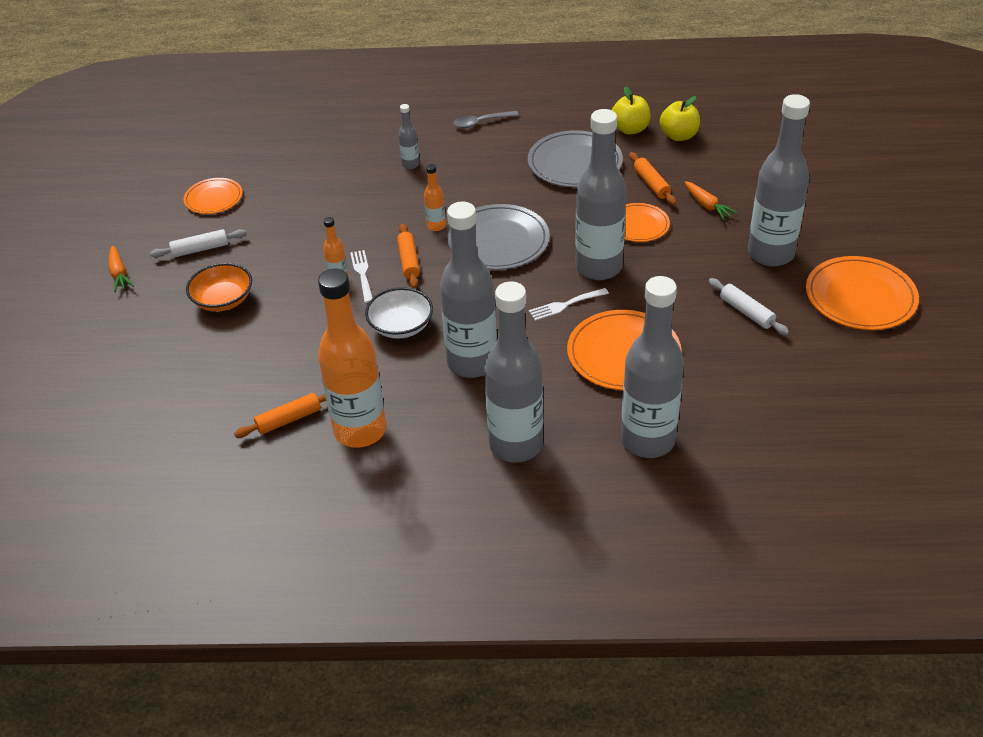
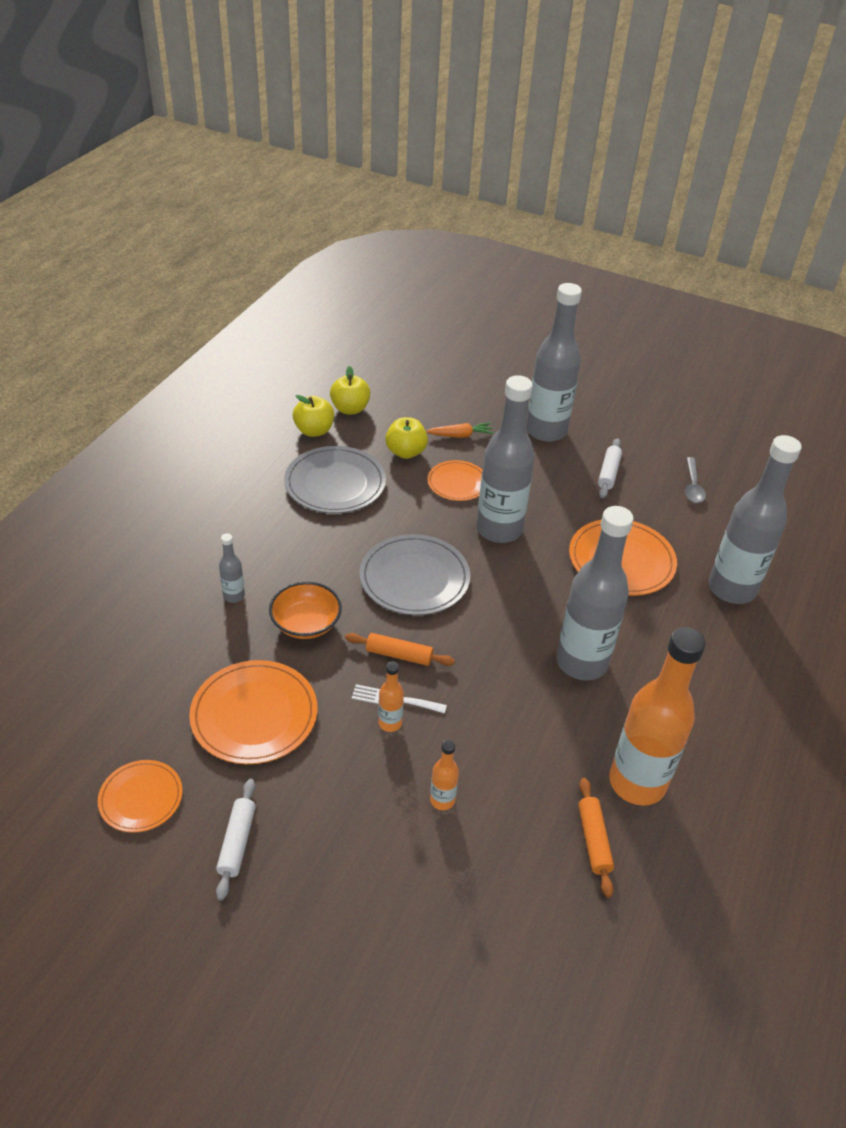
camera: 70 degrees left, 0 degrees up
orange carrot [109,246,134,292] -> none
orange bowl [186,263,252,312] -> orange bowl moved to [269,582,342,639]
white bowl [365,287,433,339] -> none
orange bottle [424,164,446,231] -> orange bottle moved to [430,740,459,810]
grey spoon [453,111,519,128] -> grey spoon moved to [685,457,706,503]
grey bottle [484,281,543,463] -> none
white fork [529,288,609,321] -> none
orange rolling pin [629,152,676,205] -> yellow apple [385,417,428,459]
white rolling pin [709,278,789,335] -> white rolling pin turned 60 degrees counterclockwise [598,438,622,498]
orange plate [806,256,919,330] -> orange plate moved to [189,660,317,764]

